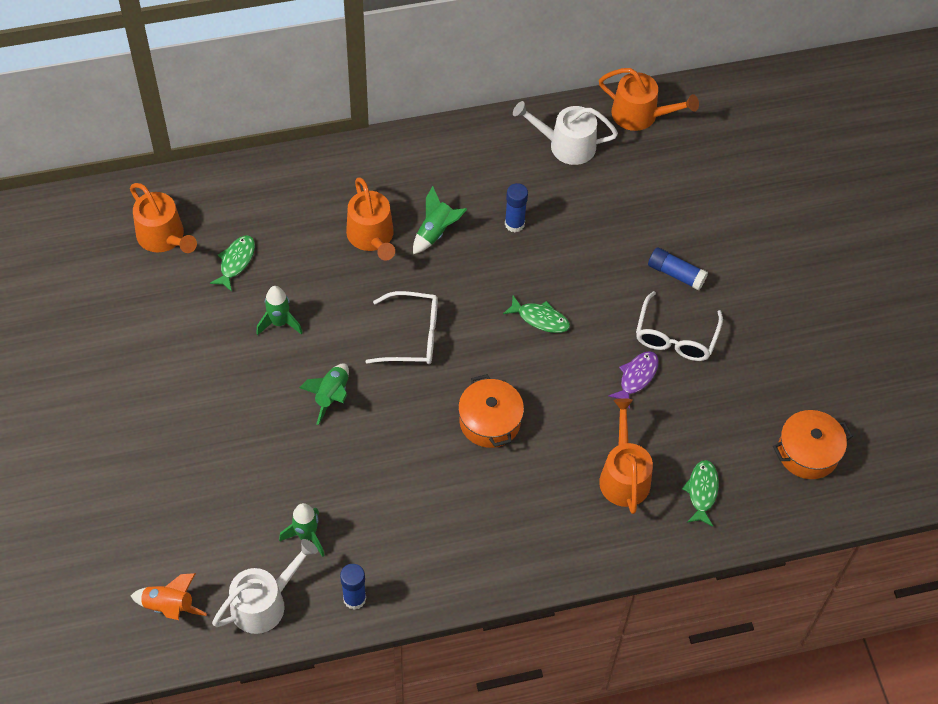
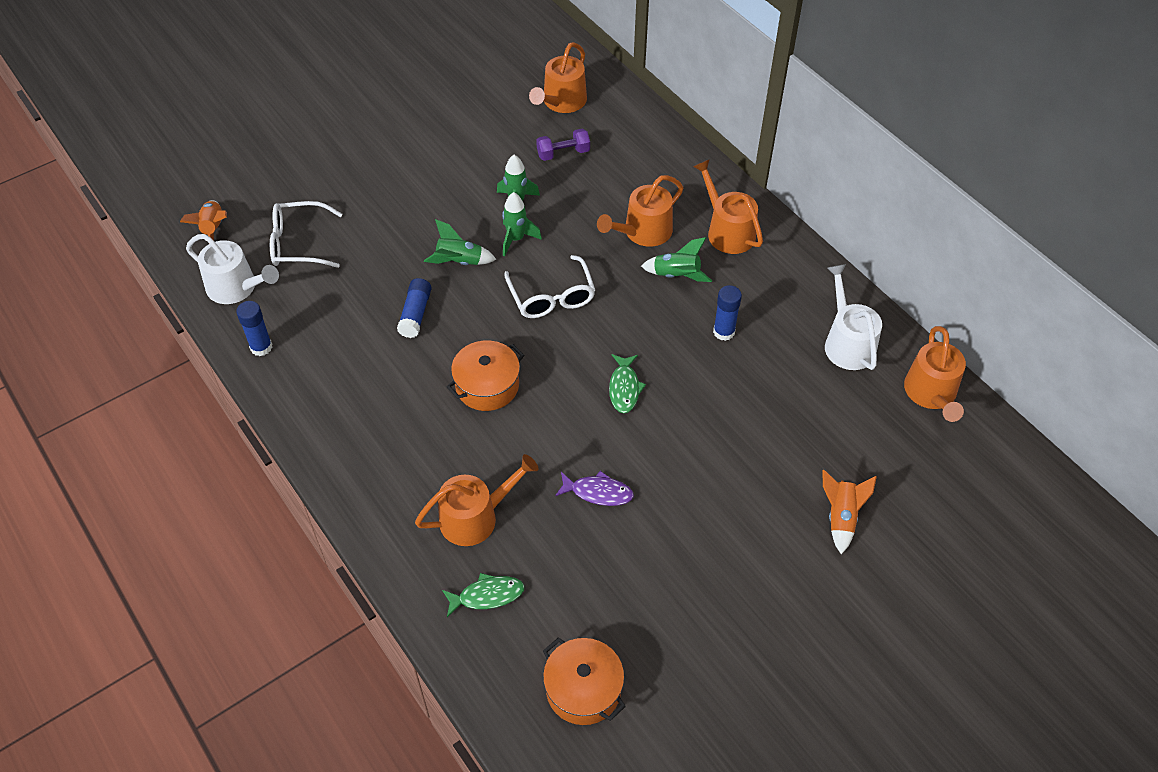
camera: 70 degrees right, 5 degrees down
green fish [210,235,255,292] -> purple dumbbell [536,129,590,161]
green rocket [279,503,325,557] -> green rocket moved to [502,192,542,257]
white glasses [636,291,723,361] -> white glasses moved to [270,201,342,268]
blue glue stick [648,247,708,291] -> blue glue stick moved to [397,278,432,338]
none -> orange watering can [693,159,763,254]
none -> orange rocket [822,470,877,554]

